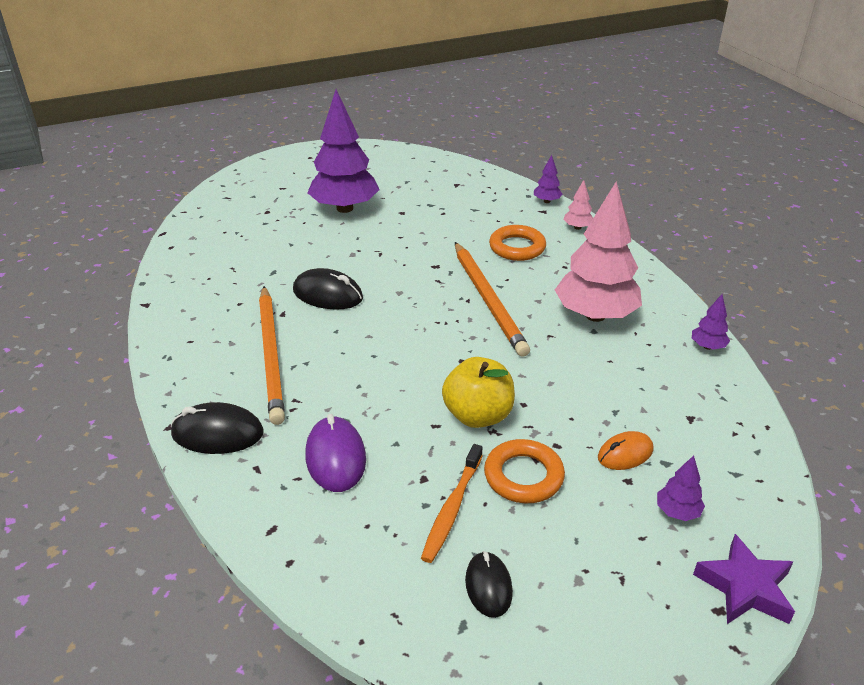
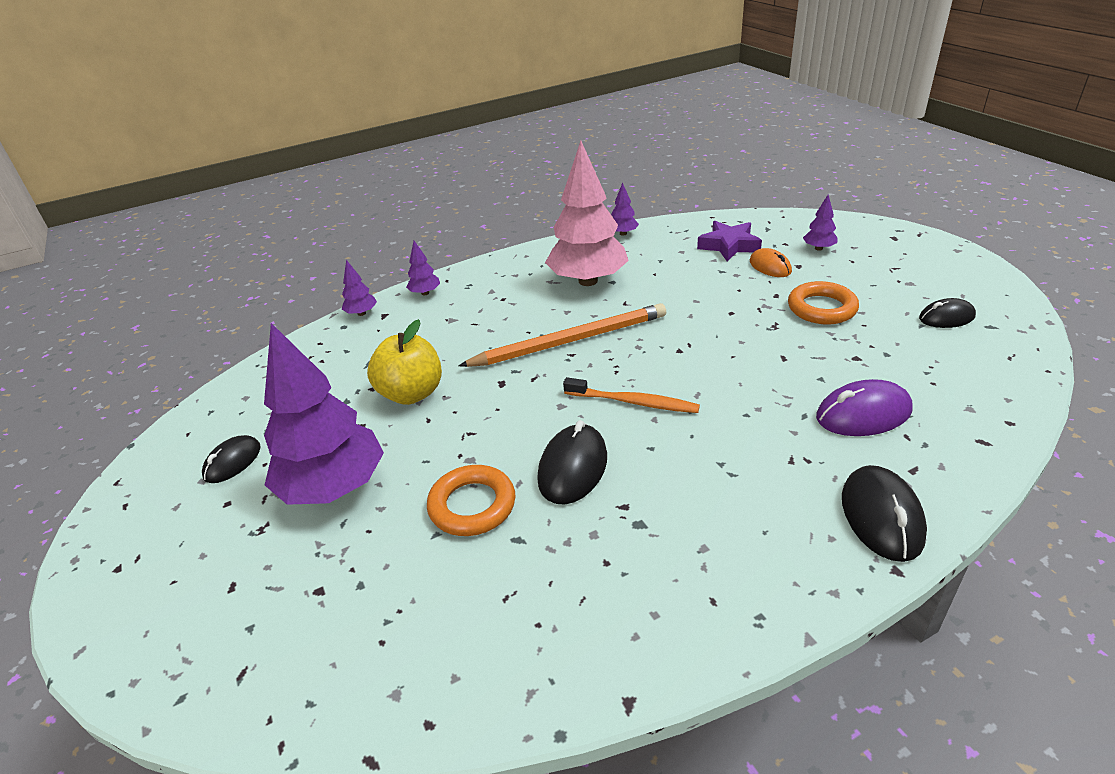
camera: 90 degrees left, 0 degrees up
orange pencil [259,286,285,425] -> none
orange toothbrush [421,444,483,563] -> orange toothbrush moved to [563,377,700,413]
yellow apple [442,357,515,428] -> yellow apple moved to [367,319,442,405]
orange ring [489,225,546,261] -> orange ring moved to [427,465,516,536]
pink tree [563,180,593,230] -> purple tree [406,241,440,295]
purple star [693,534,795,624] -> purple star moved to [697,221,762,261]
none -> black mouse [202,435,261,483]

